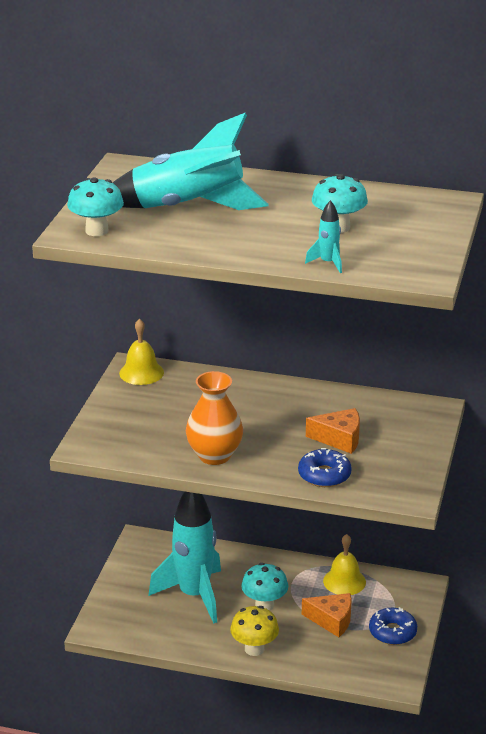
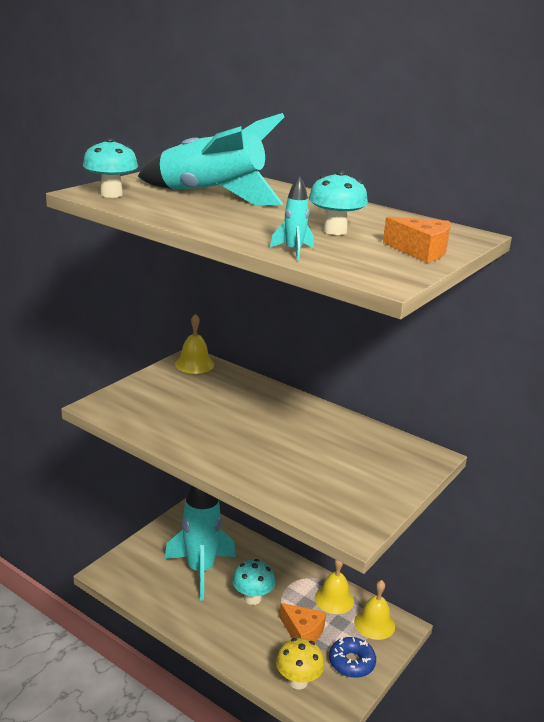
camera: 20 degrees right, 5 degrees down
orange vase [186,371,243,465] -> none
yellow mushroom [230,606,279,656] -> yellow mushroom moved to [276,638,324,689]
blue donut [298,448,352,487] -> none
orange cheese [306,408,360,454] -> orange cheese moved to [383,217,451,263]
none -> yellow bell [354,580,395,640]

